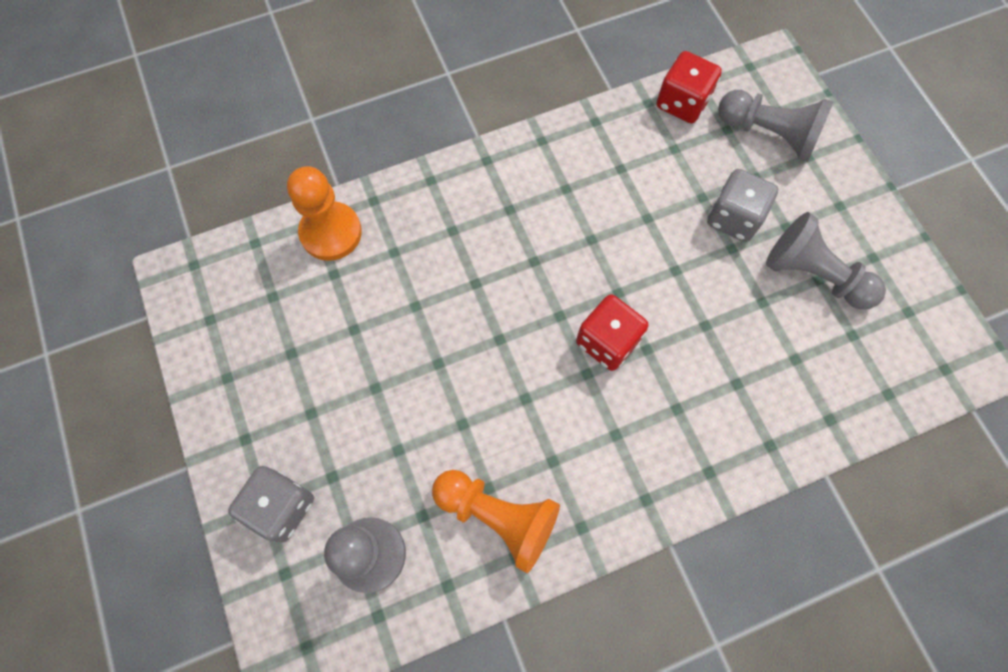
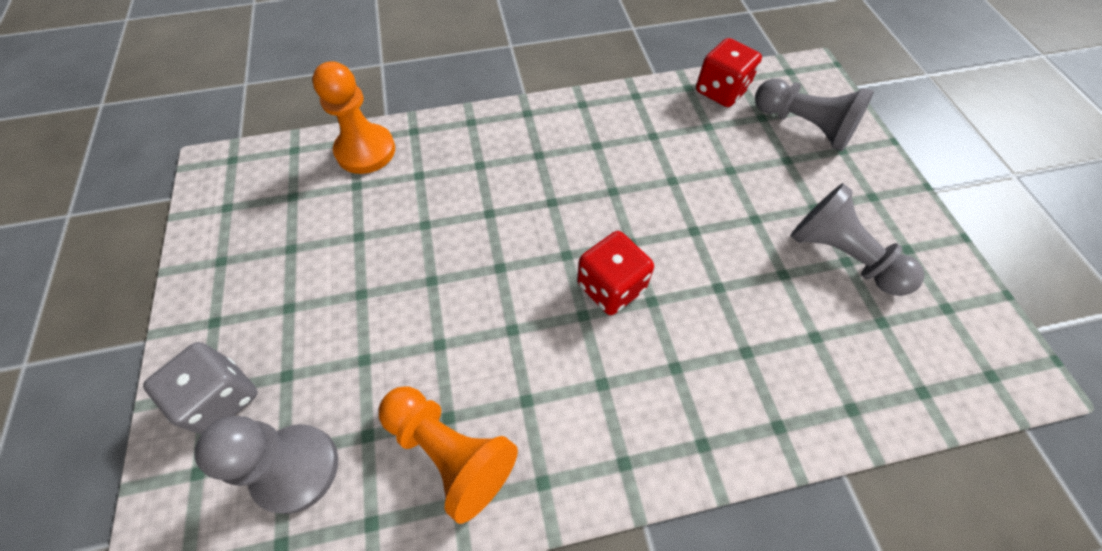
camera: 10 degrees right, 10 degrees down
grey dice [707,169,778,242] -> none

